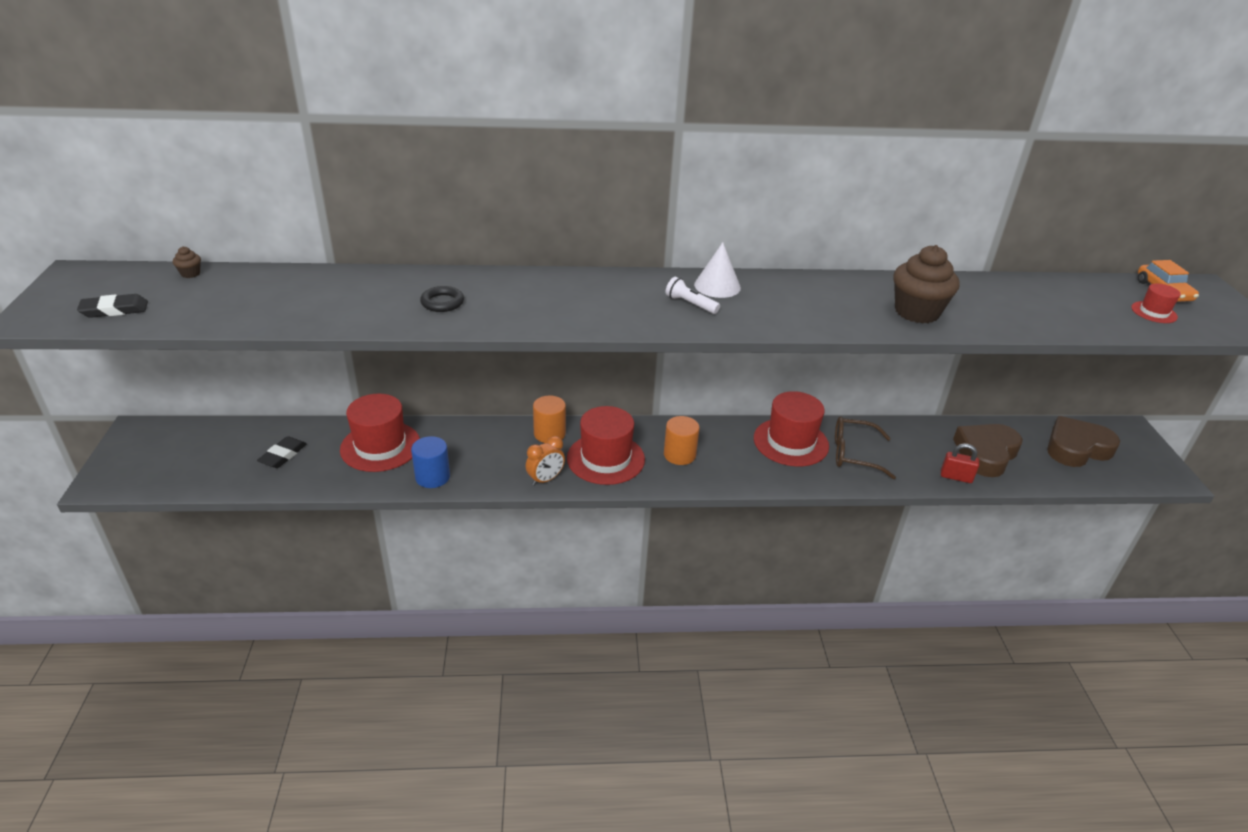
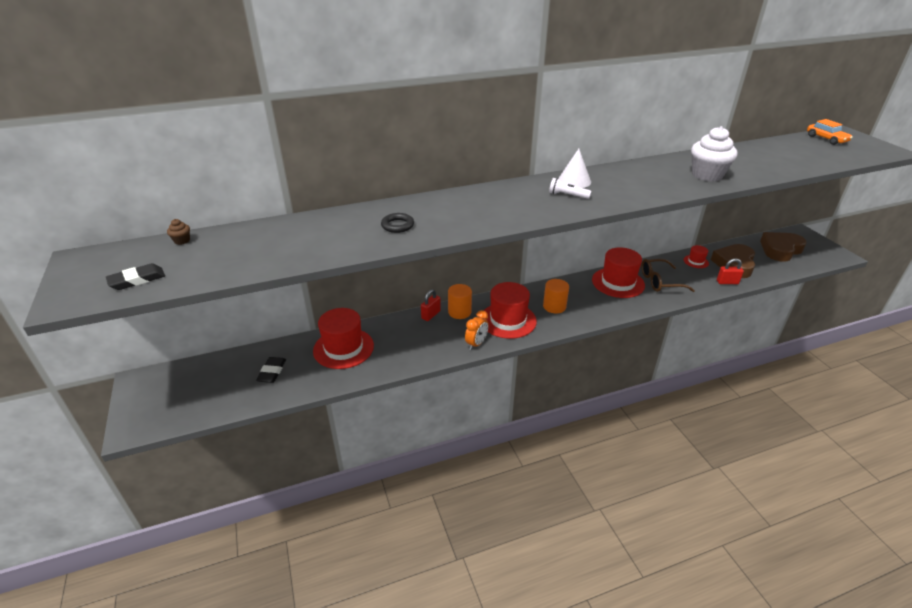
camera: 15 degrees left, 0 degrees up
blue cylinder [411,436,450,488] -> none
brown cupcake [893,245,960,324] -> white cupcake [691,126,738,182]
red hat [1131,283,1181,323] -> red hat moved to [684,245,709,268]
none -> red padlock [421,289,441,321]

